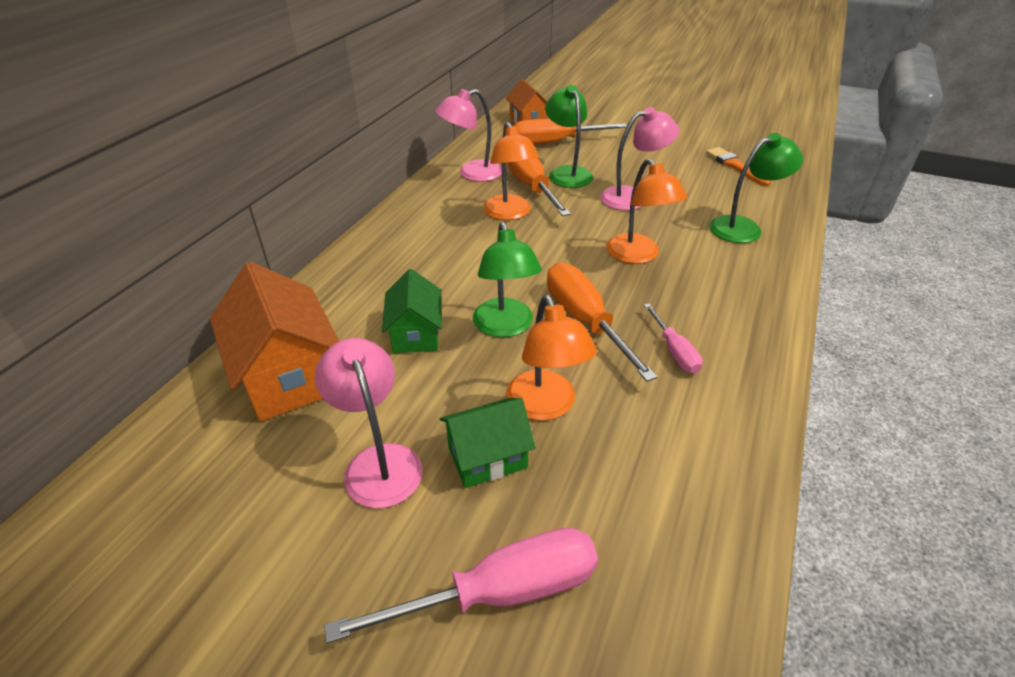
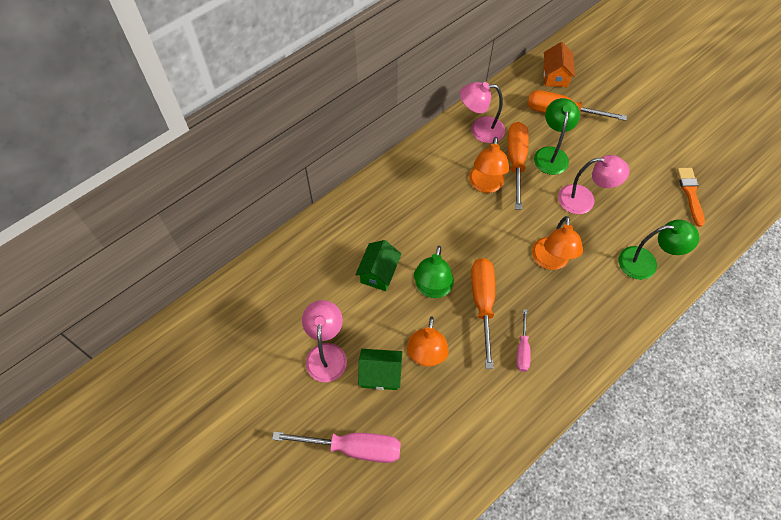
camera: 25 degrees right, 20 degrees up
orange house [210,262,339,422] -> none

